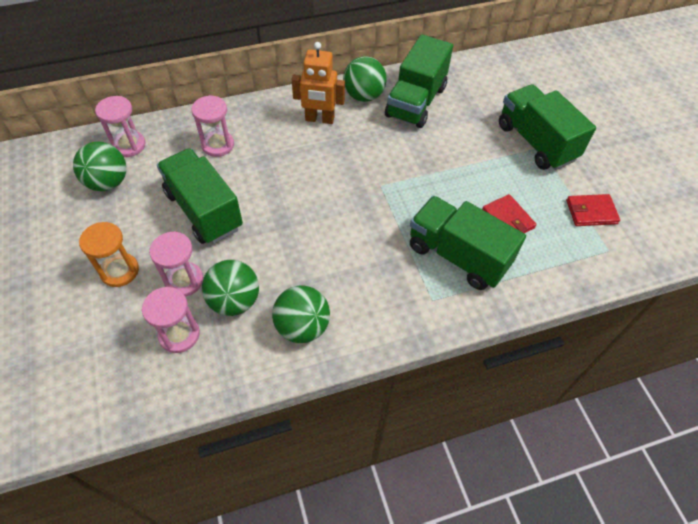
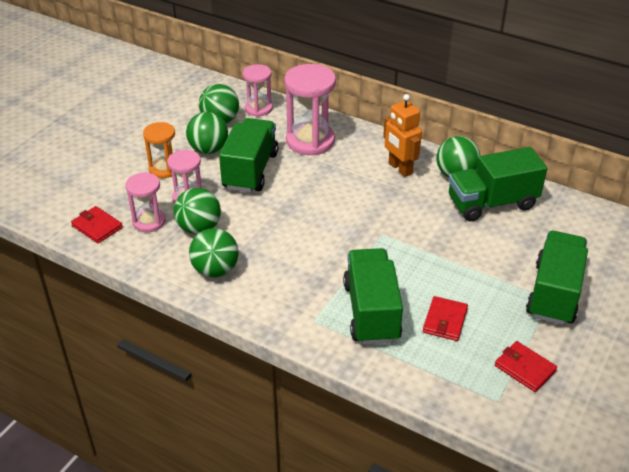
camera: 50 degrees right, 15 degrees down
pink hourglass [191,95,234,157] -> pink hourglass [284,64,336,155], size x1.66
none -> red wallet [71,206,123,243]
none -> green ball [186,112,228,154]

